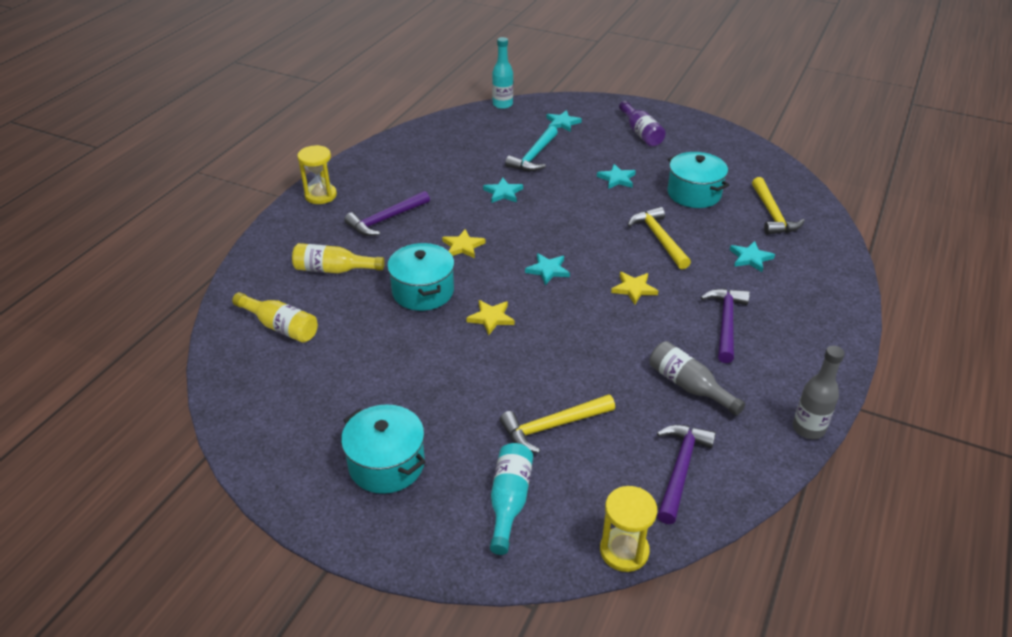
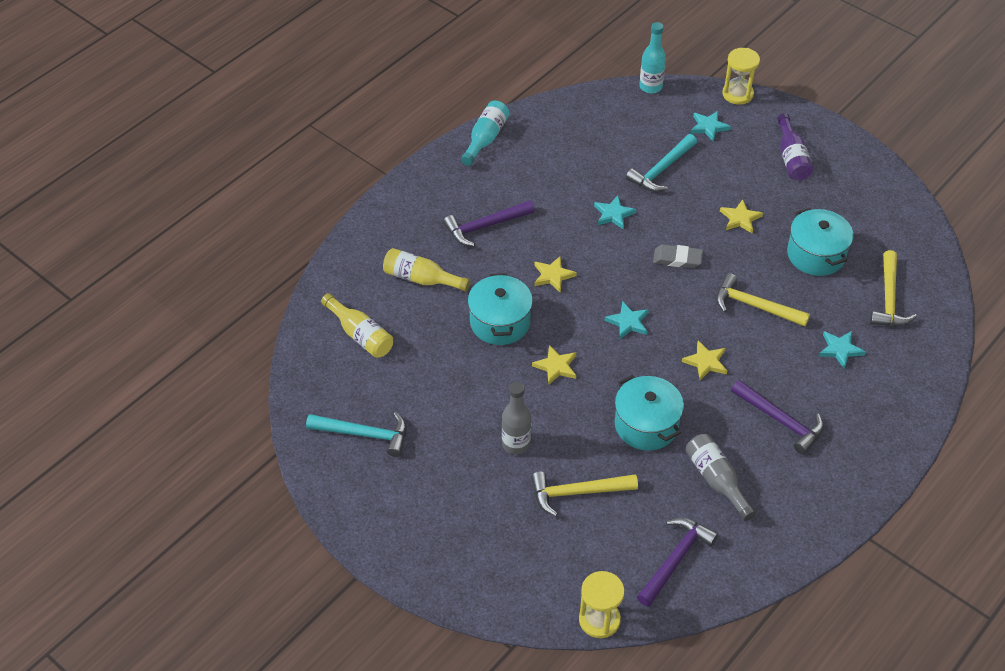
camera: 15 degrees right, 10 degrees up
yellow hourglass [297,145,337,204] -> yellow hourglass moved to [722,48,760,105]
turquoise pot [341,405,425,494] -> turquoise pot moved to [615,375,684,451]
turquoise bottle [490,443,533,555] -> turquoise bottle moved to [461,101,510,166]
turquoise star [597,164,636,189] -> yellow star [720,199,763,234]
yellow hammer [628,207,691,269] -> yellow hammer turned 60 degrees counterclockwise [716,273,810,327]
purple hammer [701,289,750,363] -> purple hammer turned 105 degrees clockwise [731,380,824,455]
grey bottle [793,346,845,439] -> grey bottle moved to [502,382,531,454]
none -> turquoise hammer [306,412,407,457]
none -> grey eraser [653,244,703,268]

